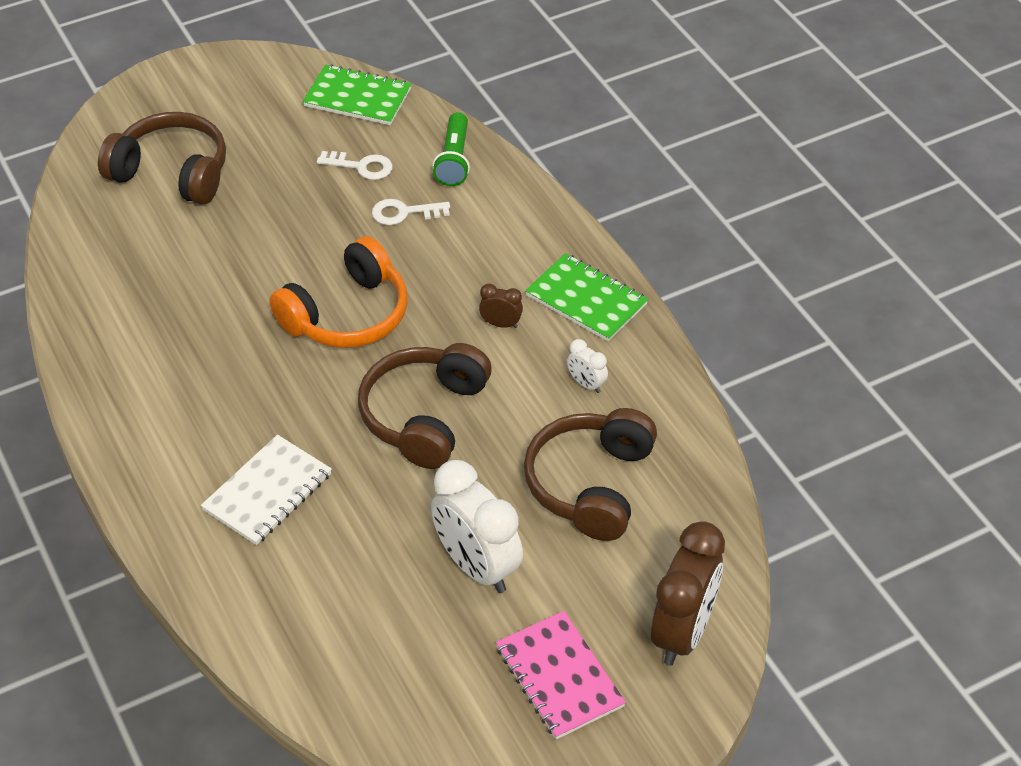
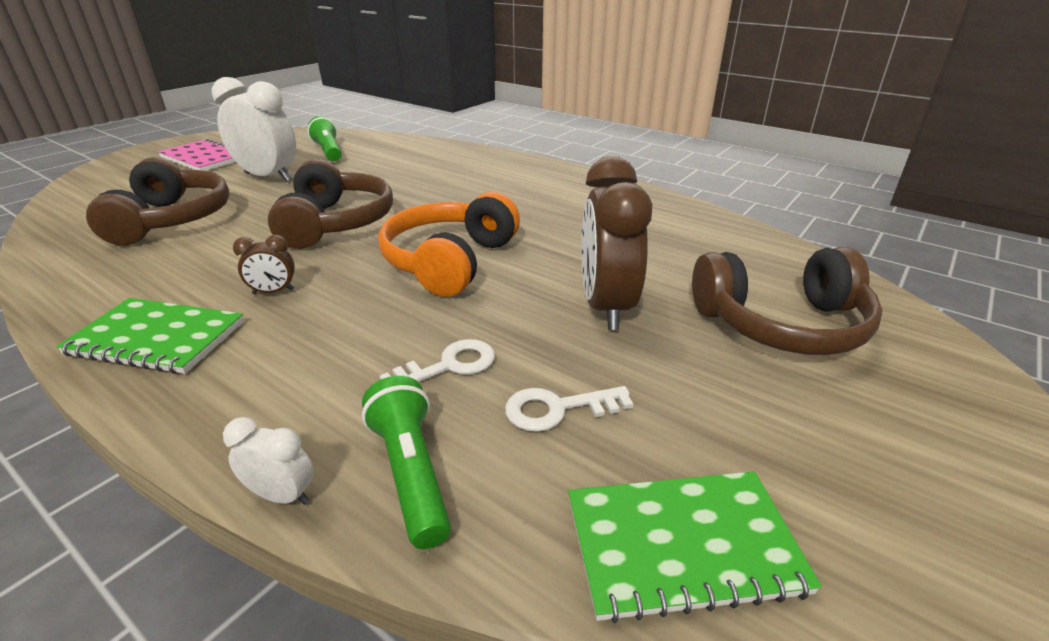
camera: 155 degrees right, 15 degrees down
white notebook [201,435,332,545] -> none
white clock [567,339,608,393] -> white clock moved to [223,417,314,505]
brown clock [651,521,725,665] -> brown clock moved to [581,156,652,330]
none -> green flashlight [308,116,342,162]

